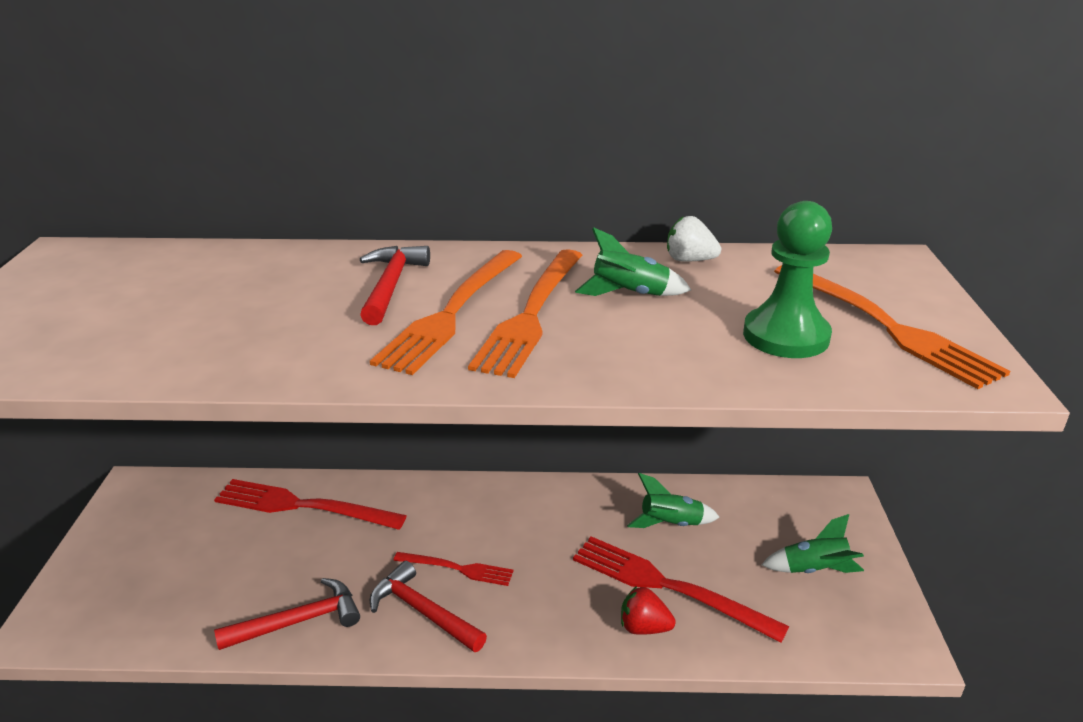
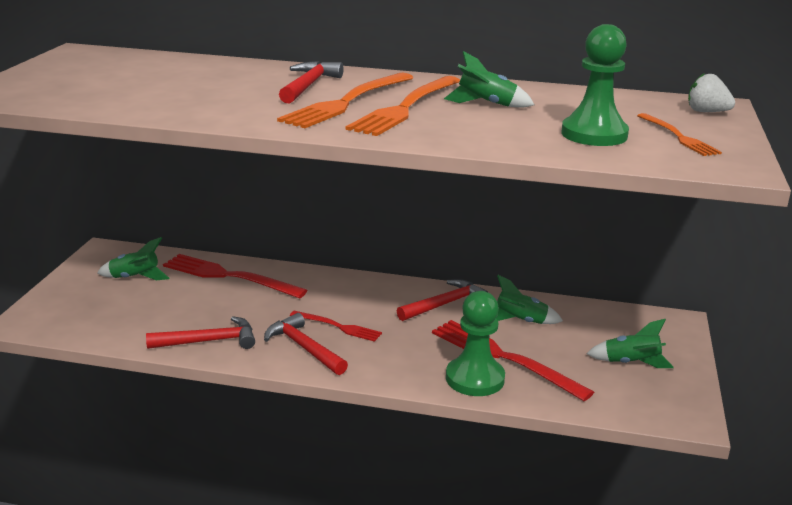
camera: 10 degrees right, 5 degrees down
red strawberry [621,586,676,635] -> green pawn [446,291,505,396]
white strawberry [667,216,721,262] -> white strawberry moved to [688,73,735,112]
orange fork [774,265,1010,389] -> orange fork [637,113,722,156], size x0.56
none -> green rocket [97,237,170,281]
none -> red hammer [397,279,488,321]

